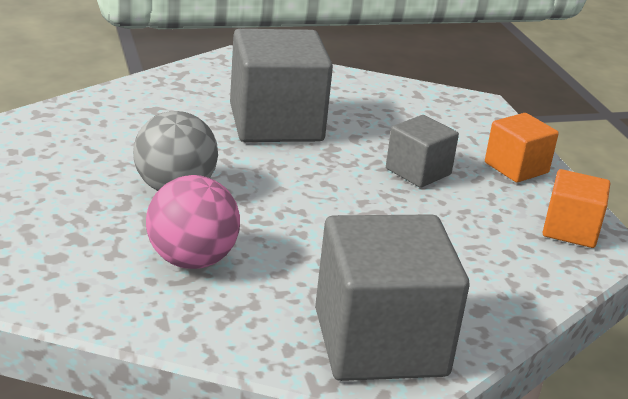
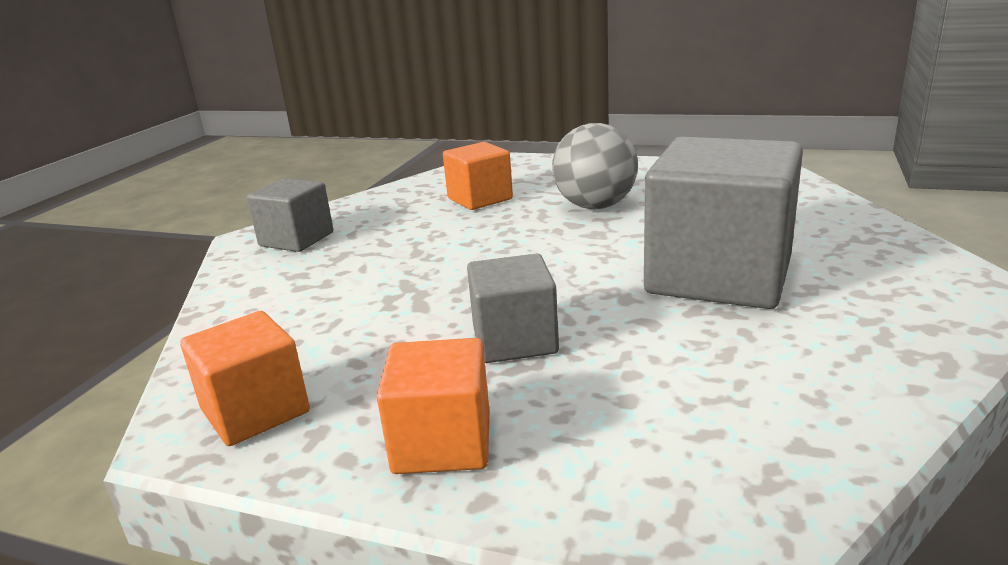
camera: 130 degrees right, 5 degrees down
pink ball [146,175,240,269] -> orange cube [443,142,513,210]
grey cube [315,214,469,381] -> grey cube [247,178,333,252], size x0.54

